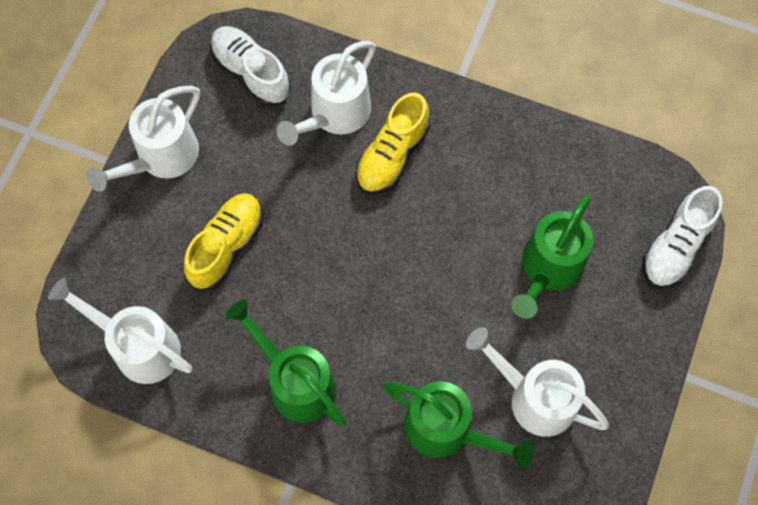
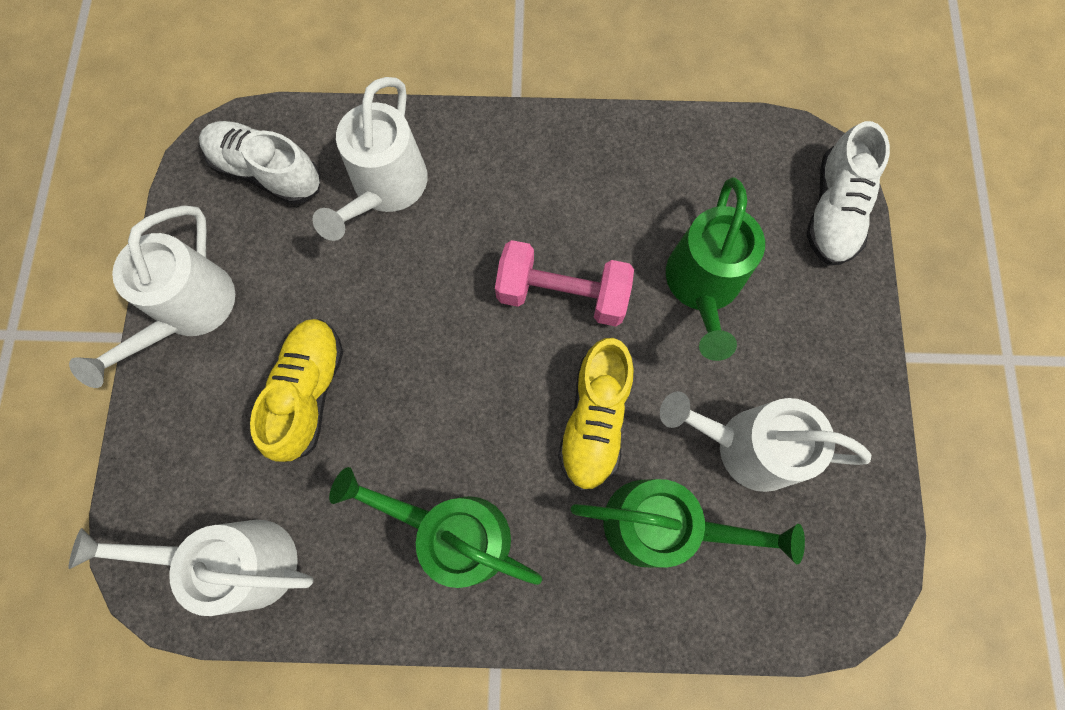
camera: 20 degrees left, 5 degrees up
yellow shoe [356,93,430,194] -> yellow shoe moved to [558,338,634,491]
none -> pink dumbbell [495,240,634,327]

